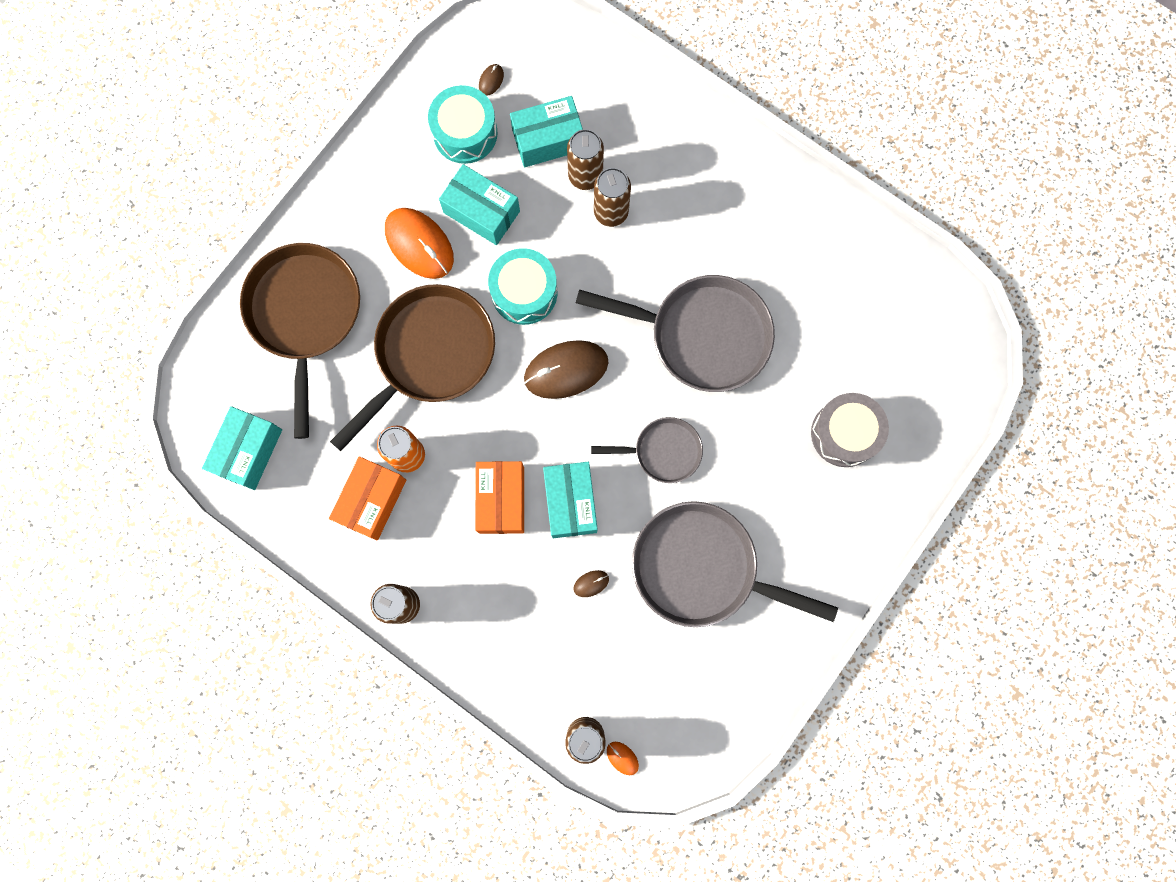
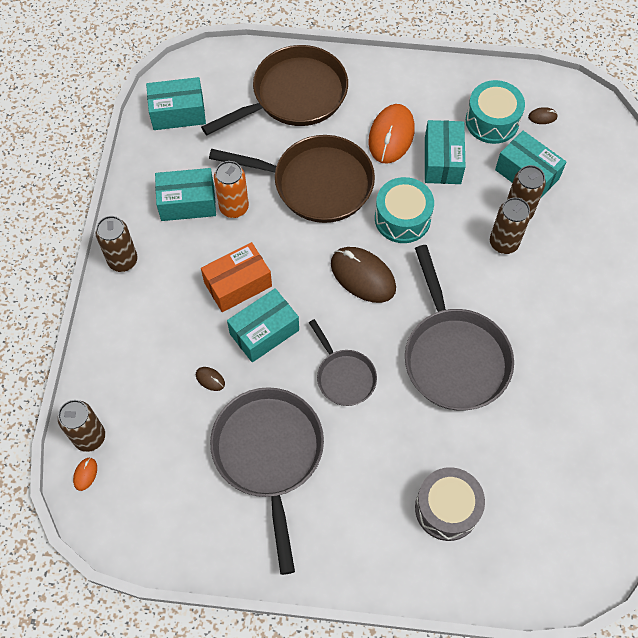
camera: 60 degrees right, 15 degrees down
orange box [329,456,406,540] -> turquoise box [155,168,216,221]

